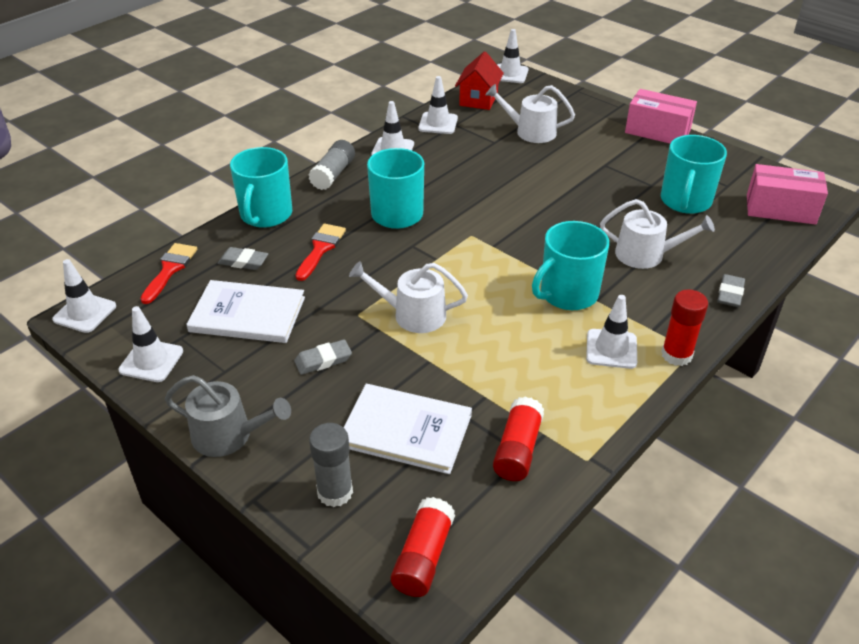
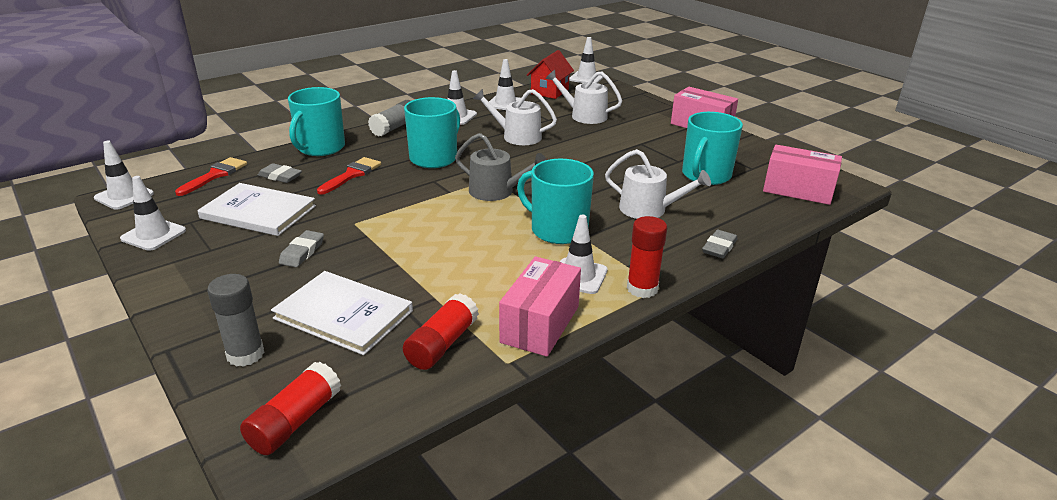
camera: 10 degrees right, 10 degrees down
grey watering can [165,375,291,457] -> grey watering can moved to [455,133,547,201]
grey eraser [294,339,352,375] -> grey eraser turned 60 degrees counterclockwise [279,230,324,267]
white watering can [349,261,468,333] -> white watering can moved to [473,89,557,145]
turquoise mug [532,221,609,310] -> turquoise mug turned 60 degrees clockwise [517,159,594,244]
none -> pink box [499,257,581,357]

